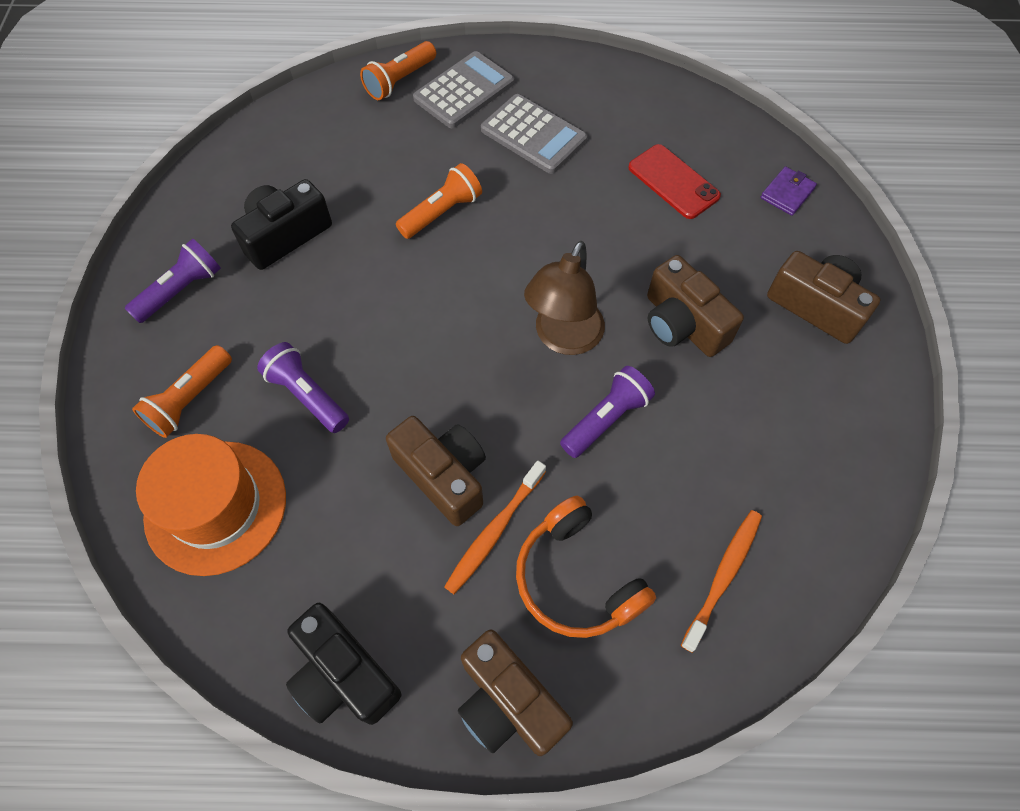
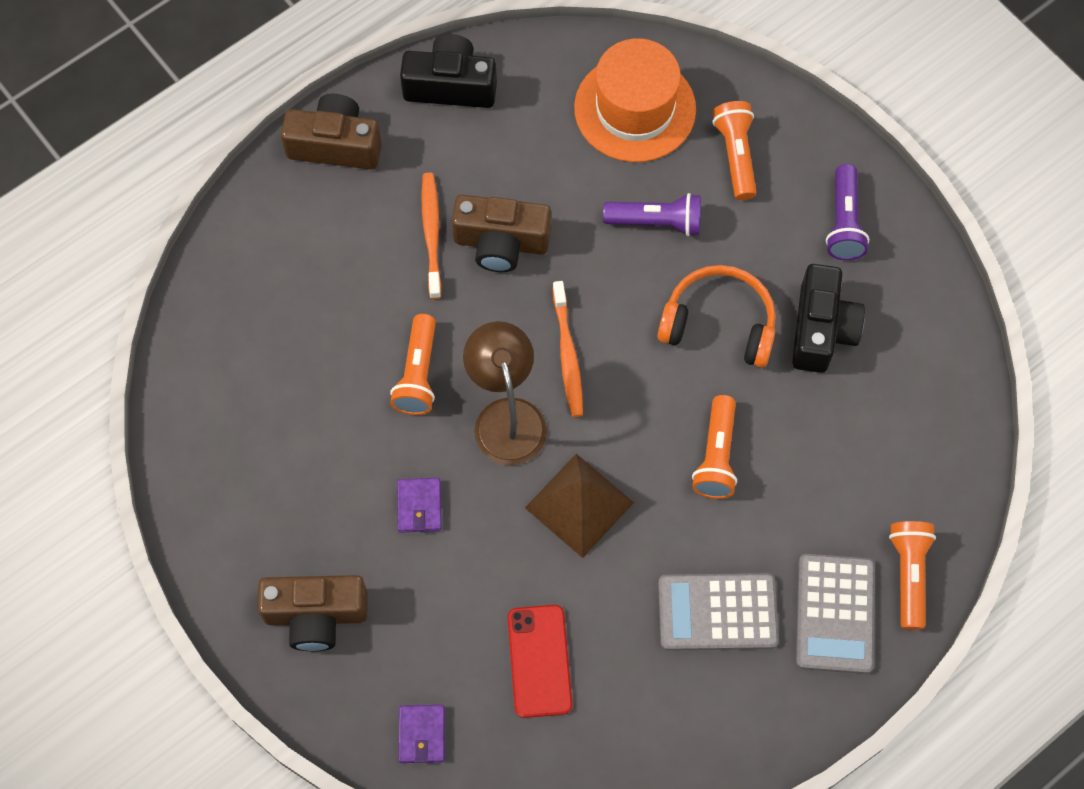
camera: 140 degrees right, 5 degrees up
orange headphones [516,496,656,638] -> orange headphones moved to [657,265,776,368]
purple flashlight [560,366,655,458] -> orange flashlight [390,314,436,415]
red phone [628,144,721,219] -> red phone turned 75 degrees clockwise [507,605,572,718]
brown camera [647,255,744,357] -> purple wallet [397,478,442,533]
orange toothbrush [681,510,762,653] -> orange toothbrush moved to [553,281,583,417]
none -> brown pyramid [525,454,634,558]

